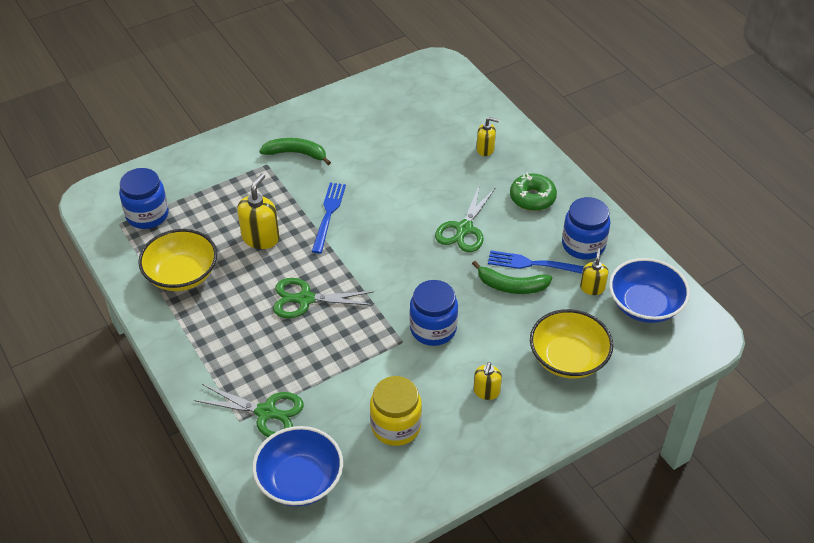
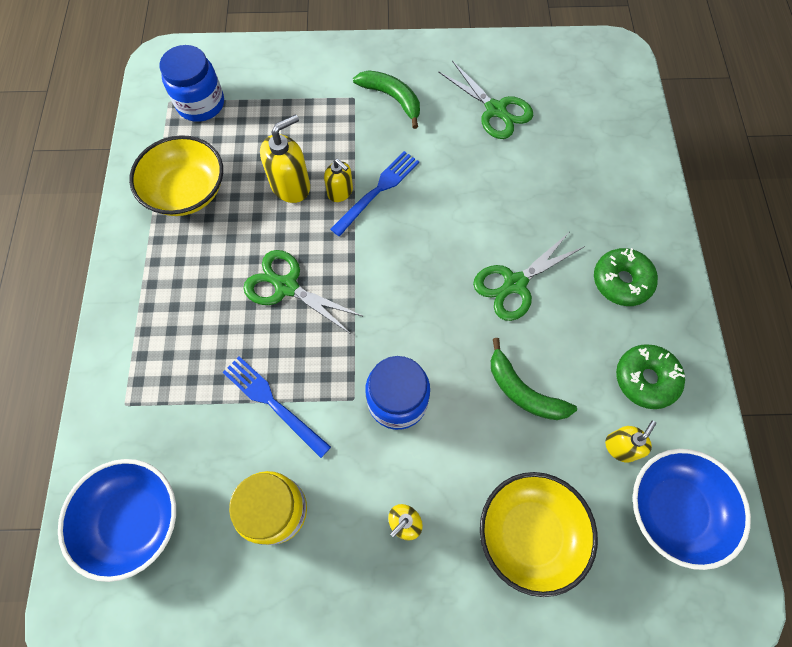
camera: 30 degrees right, 20 degrees up
green scissors [194,384,304,437] -> green scissors moved to [438,61,533,139]
yellow soap dispenser [477,117,499,156] -> yellow soap dispenser moved to [324,159,353,202]
blue fork [488,250,584,274] -> blue fork moved to [222,356,331,458]
blue jar [562,197,610,260] -> green donut [616,344,685,409]

